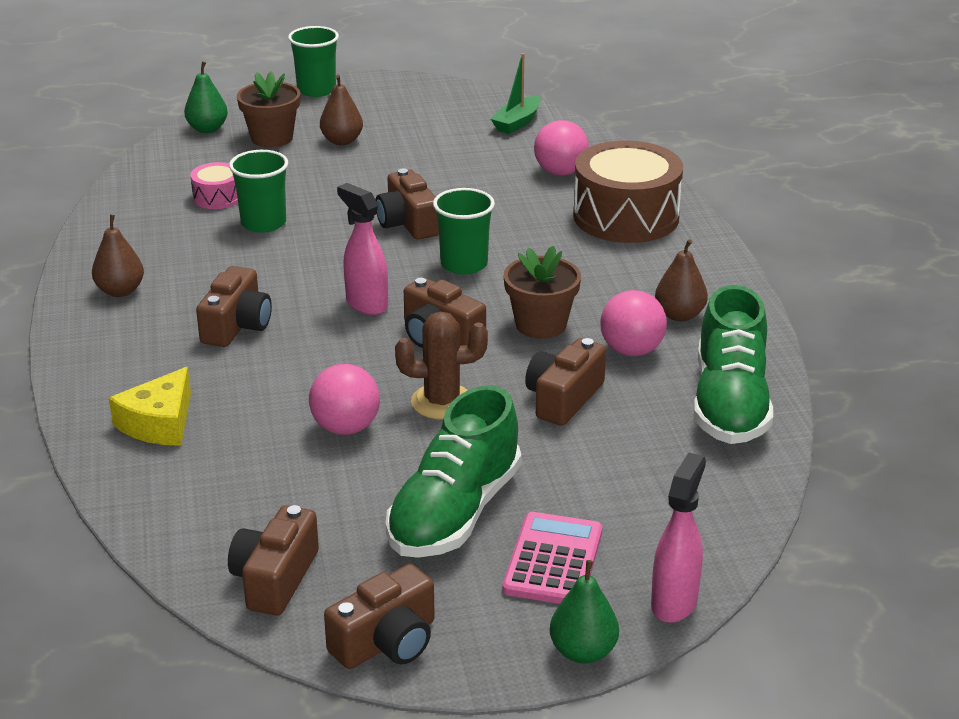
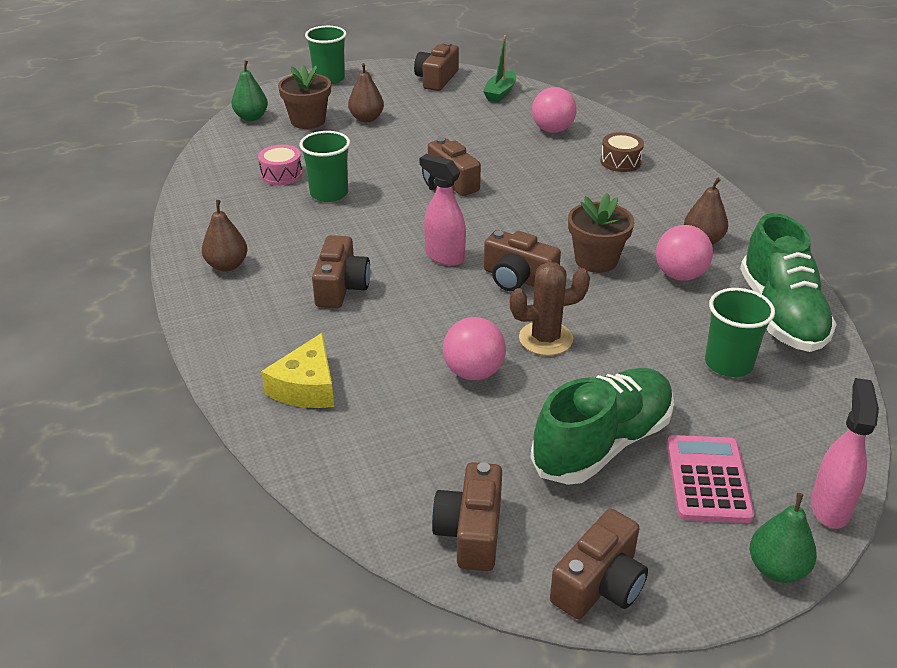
camera: 10 degrees left, 5 degrees up
green shoe [386,385,521,558] -> green shoe turned 150 degrees counterclockwise [530,368,674,485]
green cup [433,188,495,275] -> green cup moved to [705,288,775,377]
brown camera [525,338,606,426] -> brown camera moved to [414,42,459,91]
brown drum [573,140,683,243] -> brown drum [600,132,644,172], size x0.47

